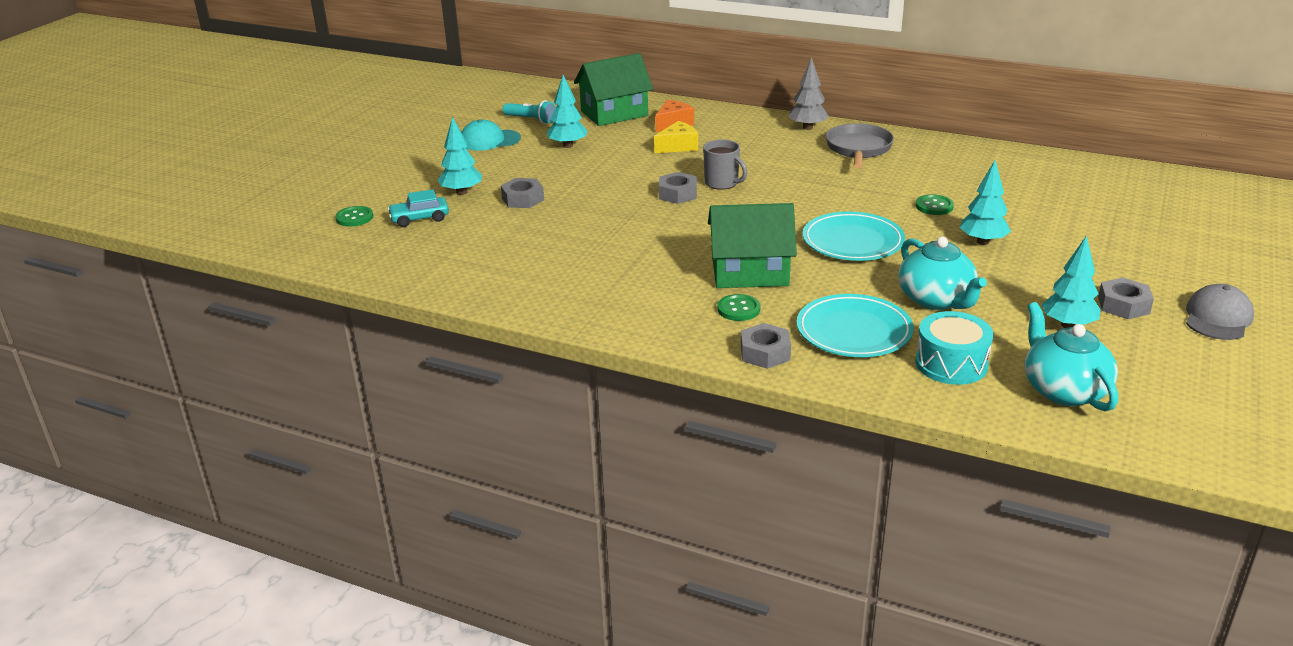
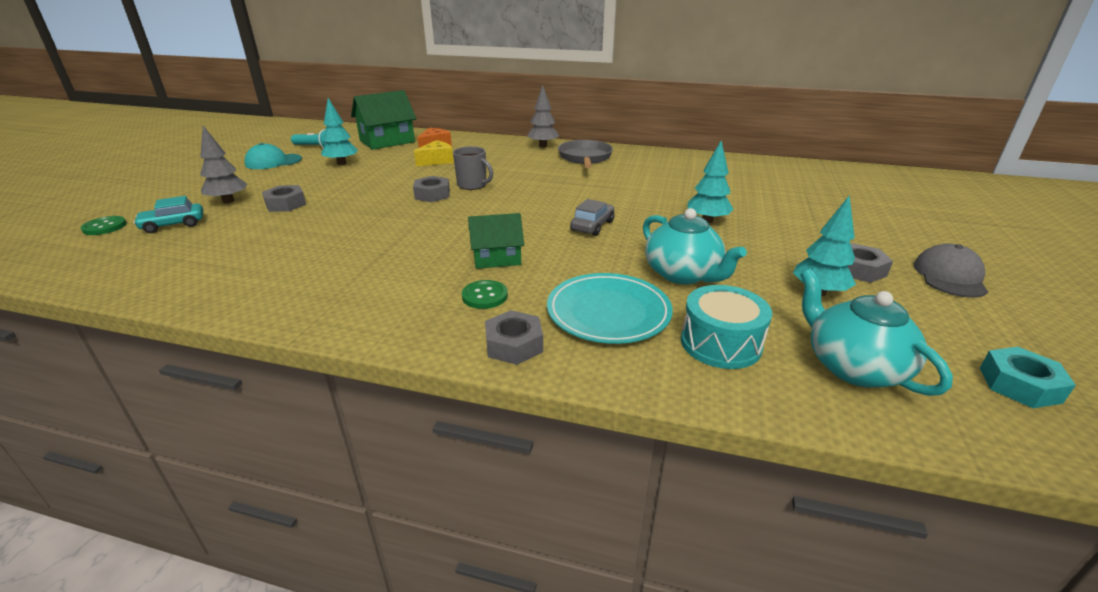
camera: 10 degrees left, 0 degrees up
turquoise tree [437,117,482,195] -> grey tree [200,126,247,203]
green house [708,203,797,288] -> green house [468,213,524,269], size x0.62
turquoise plate [803,212,905,261] -> grey car [570,199,614,236]
green button [916,194,954,215] -> none
none -> turquoise nut [980,347,1076,408]

